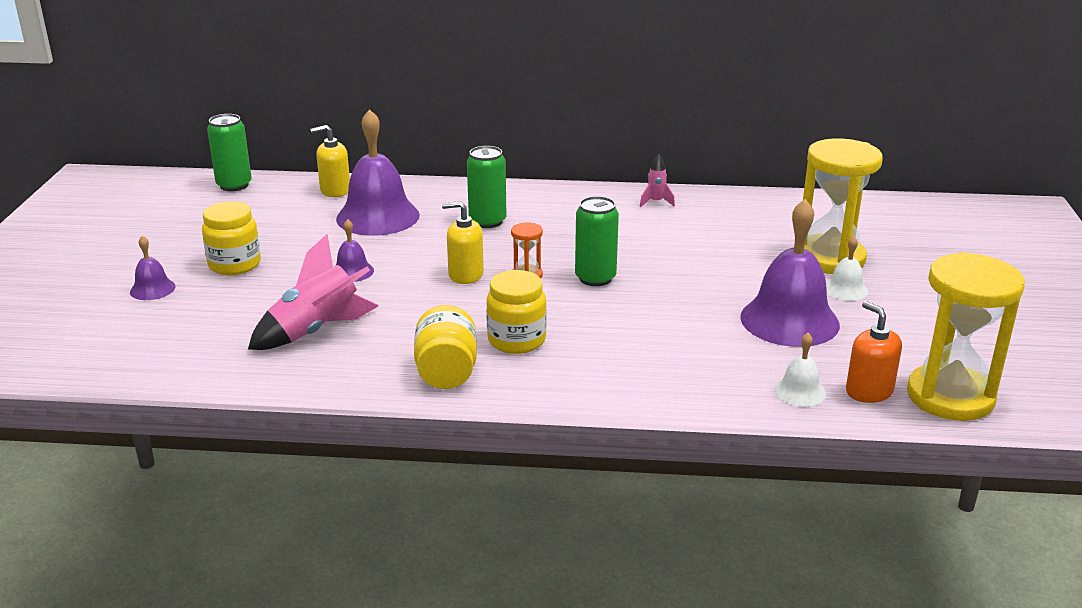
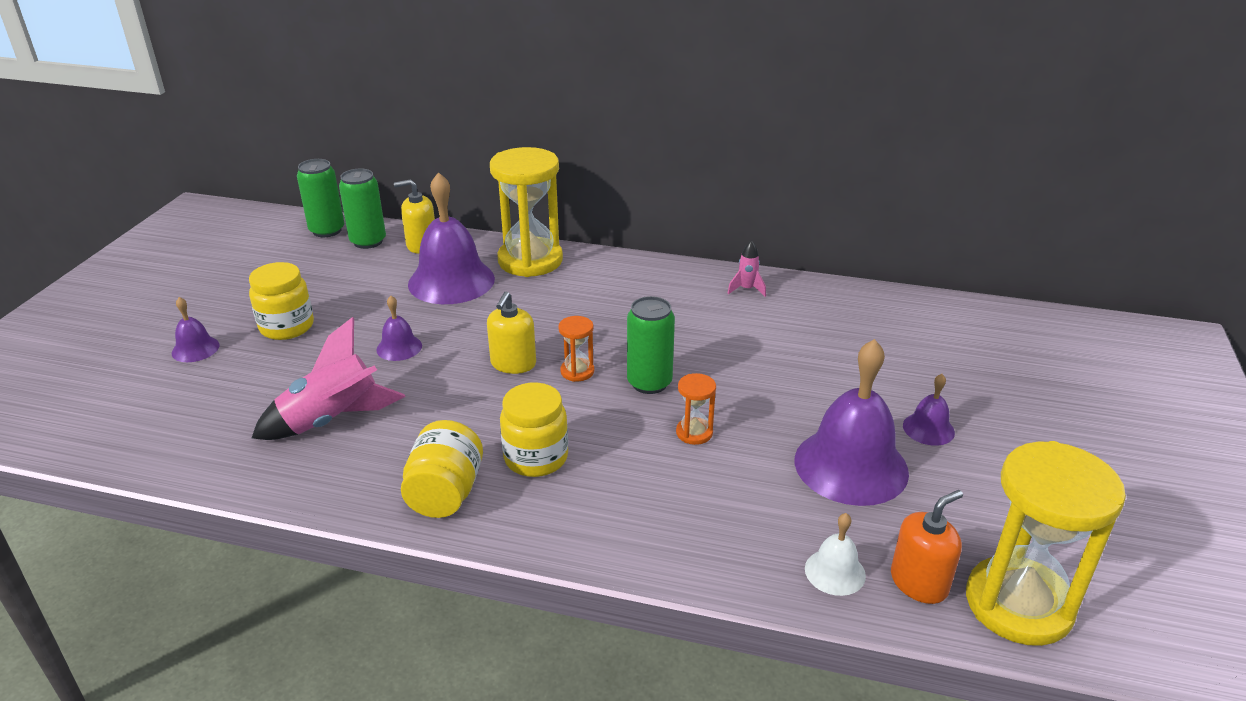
camera: 10 degrees right, 5 degrees up
yellow soap dispenser [442,201,484,284] -> yellow soap dispenser turned 90 degrees counterclockwise [487,292,536,374]
green can [467,146,507,228] -> green can moved to [339,168,386,249]
yellow hourglass [803,138,883,274] -> yellow hourglass moved to [490,147,563,277]
white bell [826,236,868,301] -> purple bell [903,374,955,446]
orange soap dispenser [846,301,902,403] -> orange soap dispenser turned 75 degrees clockwise [891,490,963,604]
none -> orange hourglass [676,373,716,445]

